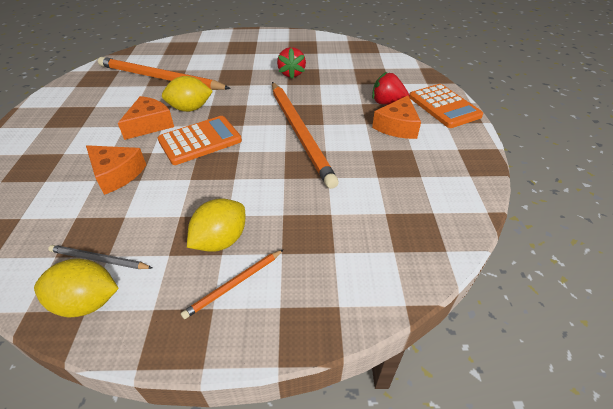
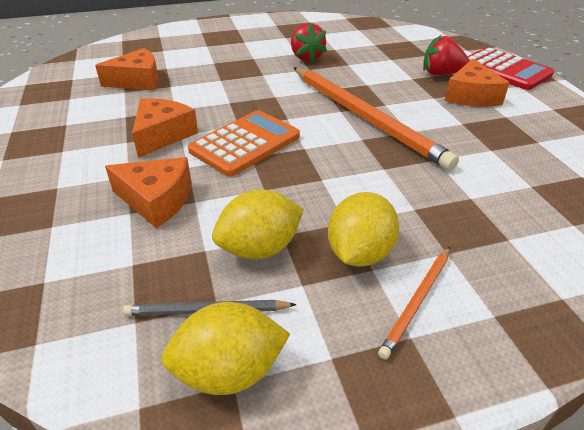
camera: 15 degrees left, 5 degrees down
orange pencil [98,57,231,90] -> orange cheese [95,48,159,90]
yellow lemon [162,76,213,112] -> yellow lemon moved to [212,189,304,259]
orange calculator [409,84,483,128] -> red calculator [467,48,554,90]

